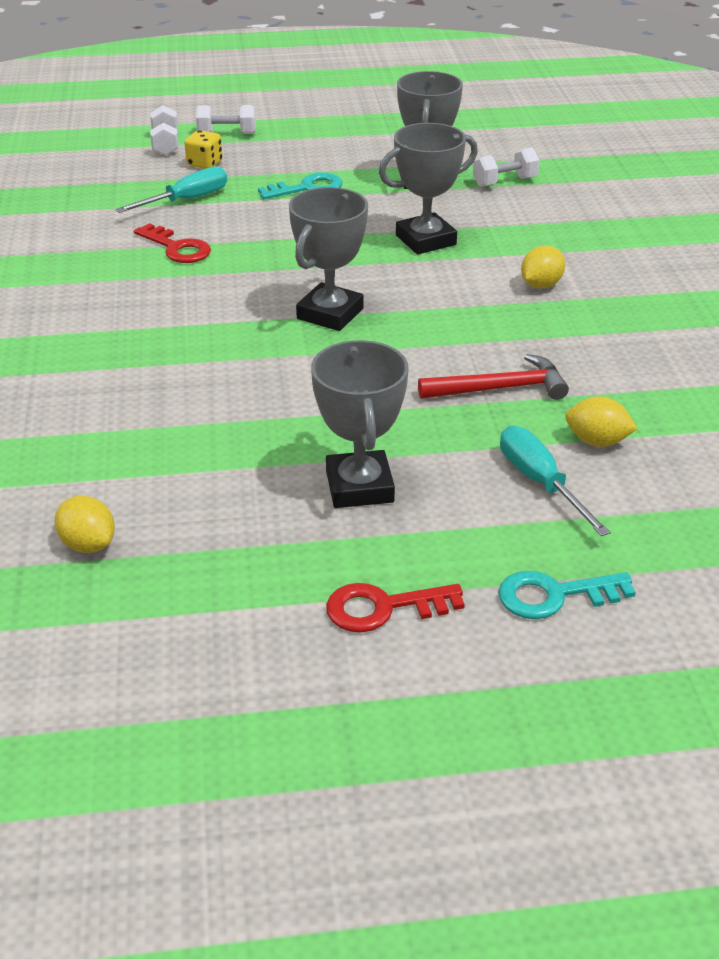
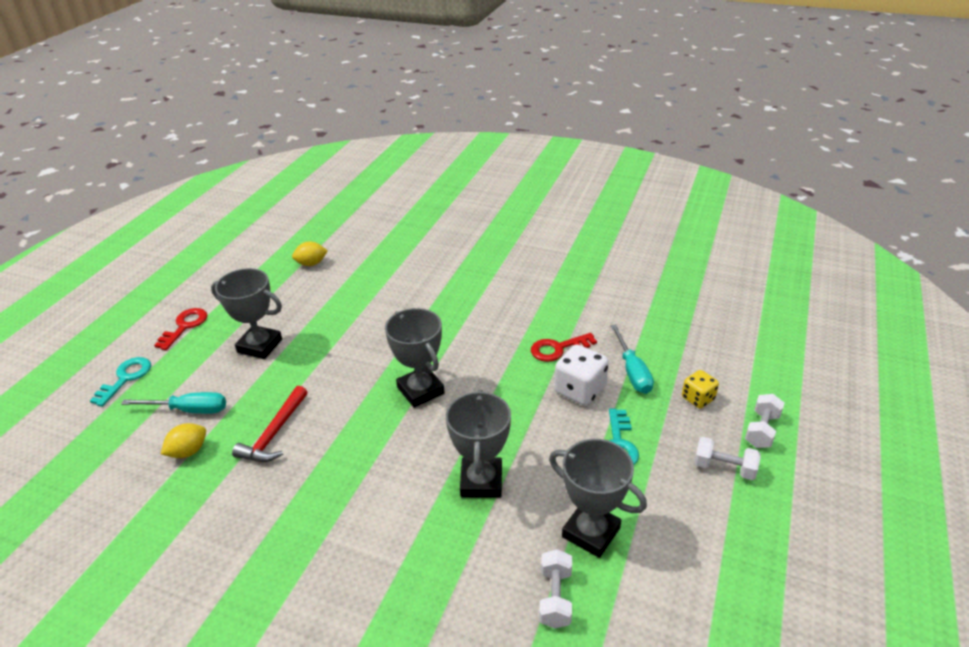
camera: 120 degrees right, 0 degrees up
white dumbbell [150,105,179,155] -> white dumbbell moved to [694,437,761,480]
yellow lemon [521,245,565,289] -> none
none -> white dice [554,344,609,406]

